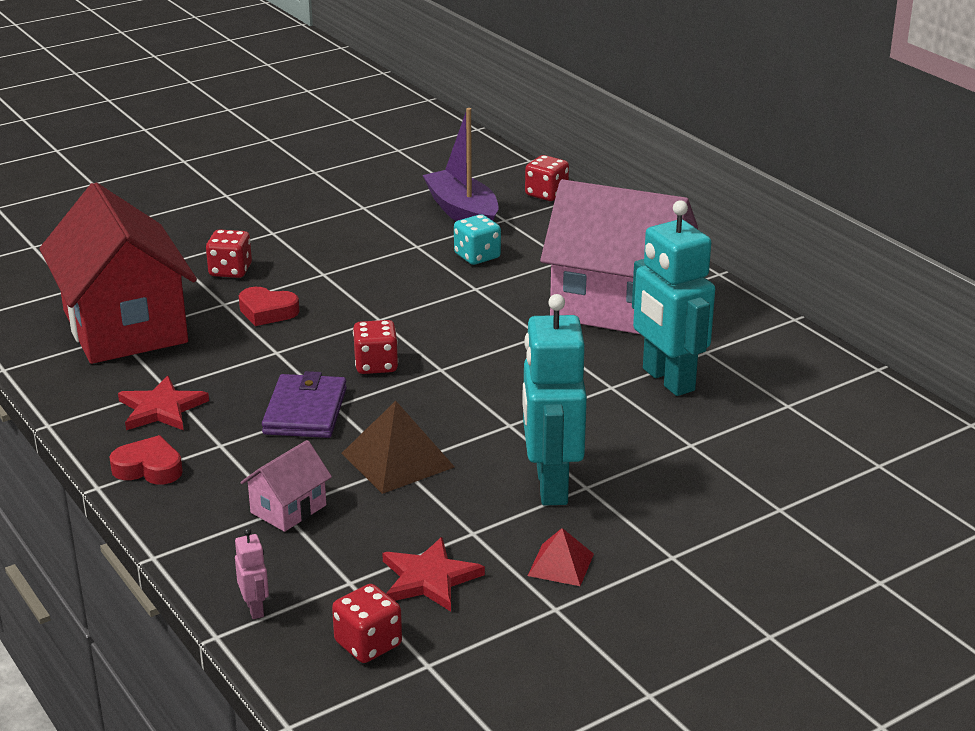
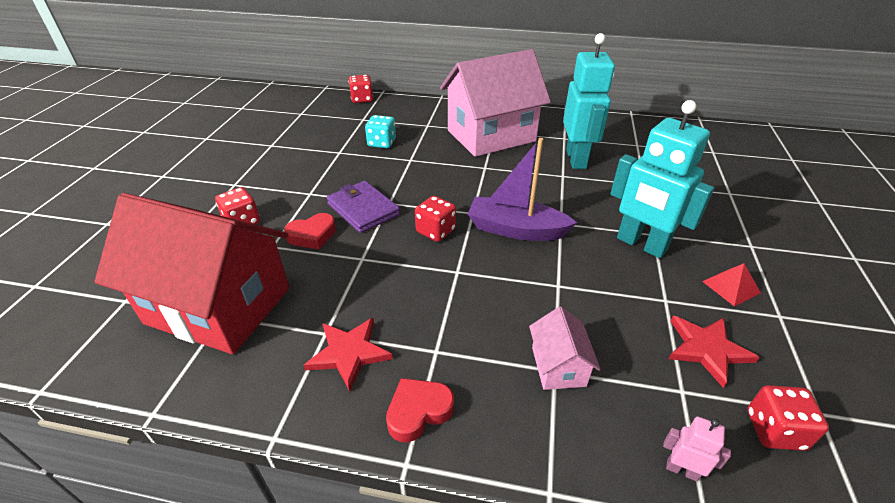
camera: 45 degrees left, 10 degrees up
purple wallet [262,371,347,438] -> purple wallet moved to [327,181,400,233]
brown pyramid [342,401,455,494] -> none
purple boat [423,108,498,221] -> purple boat moved to [468,138,577,241]
turquoise robot [632,200,715,396] -> turquoise robot turned 105 degrees counterclockwise [563,33,615,169]

